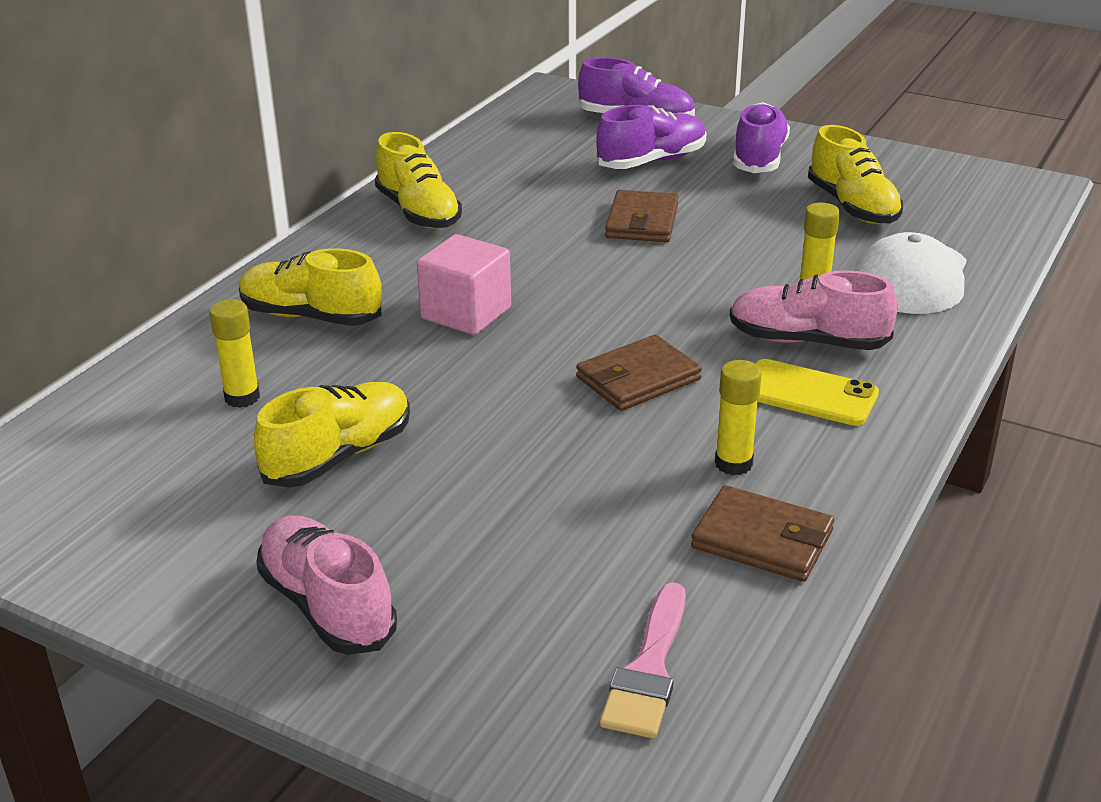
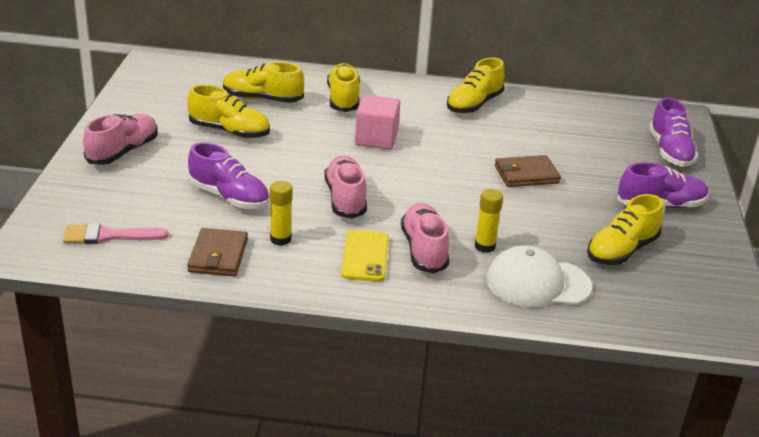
camera: 65 degrees right, 0 degrees up
yellow glue stick [209,299,260,408] -> yellow shoe [223,62,304,103]
brown wallet [576,335,702,411] -> pink shoe [324,156,367,219]
purple shoe [596,105,706,169] -> purple shoe moved to [188,142,269,209]

